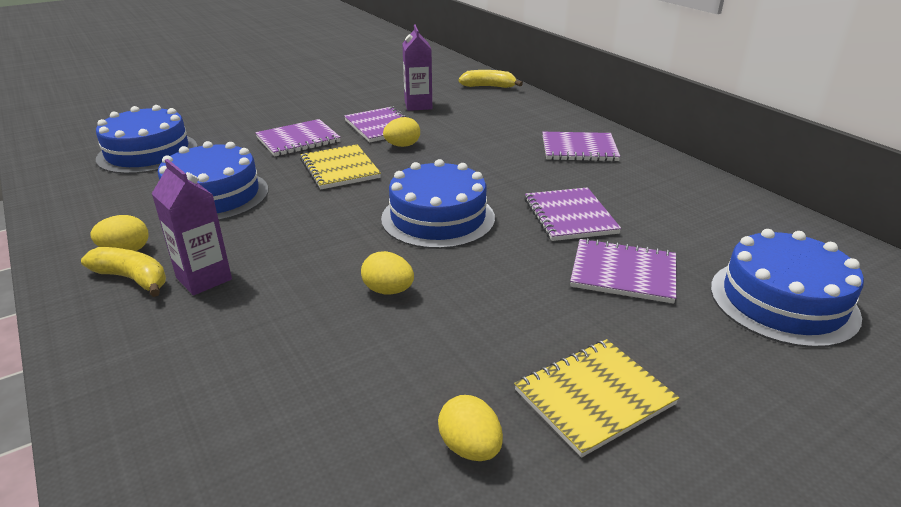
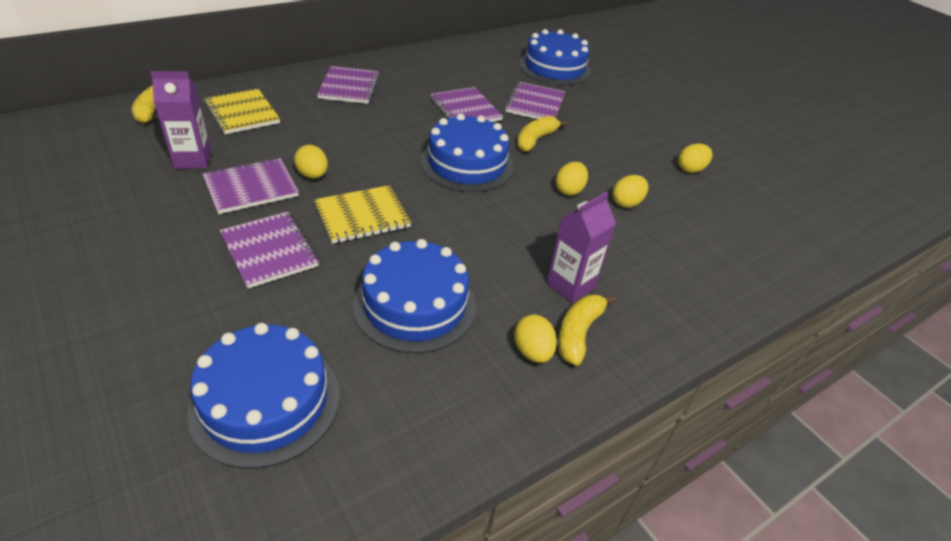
camera: 95 degrees left, 10 degrees up
yellow notebook [514,339,679,458] -> yellow notebook moved to [204,88,280,134]
purple notebook [525,187,621,241] -> purple notebook turned 75 degrees clockwise [430,87,503,122]
none -> yellow banana [517,116,568,152]
none -> yellow egg [612,175,648,208]

